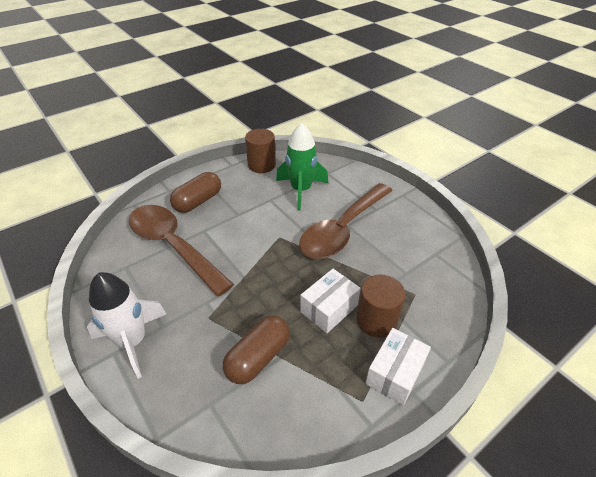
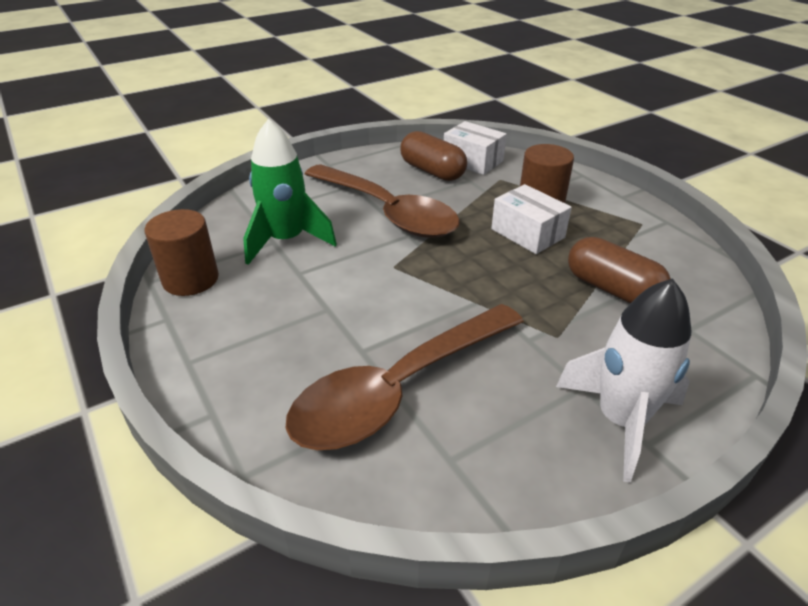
camera: 85 degrees left, 5 degrees down
brown capsule [170,172,221,213] -> brown capsule moved to [400,131,467,181]
white box [365,328,431,406] -> white box moved to [444,121,507,175]

